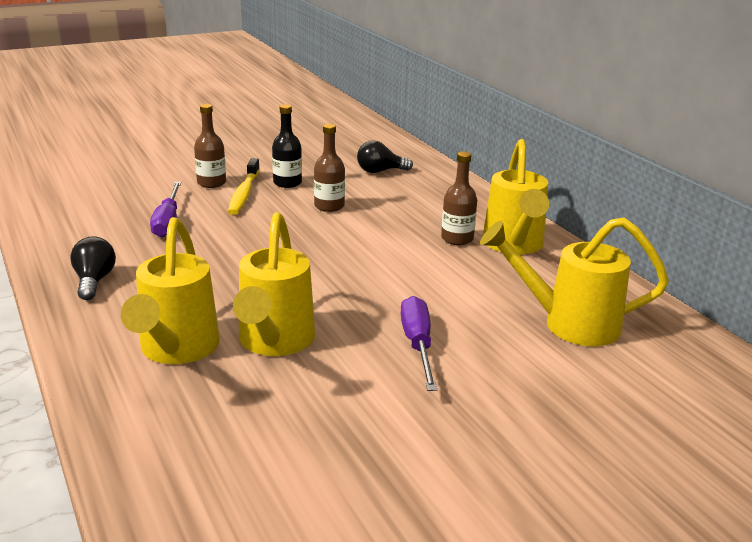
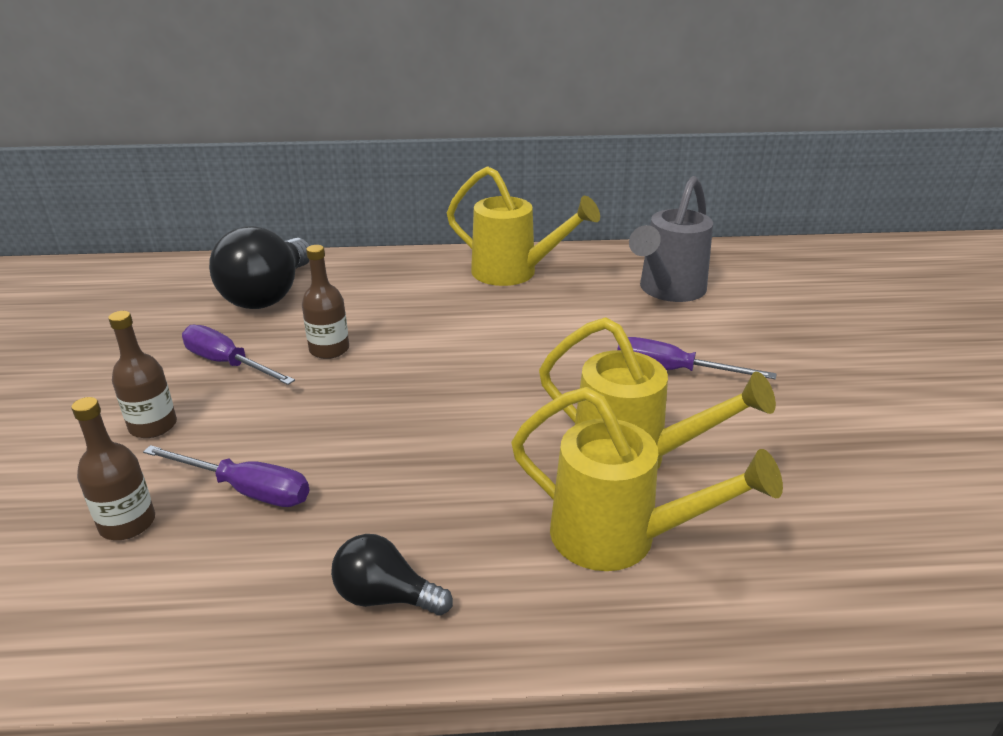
camera: 65 degrees left, 5 degrees up
yellow toothbrush [228,158,260,215] -> none
black bottle [272,104,302,188] -> purple screwdriver [182,325,295,385]
black light bulb [357,140,413,173] -> black light bulb [209,226,310,309], size x1.89
brown bottle [441,151,477,245] -> brown bottle moved to [71,397,155,540]
yellow watering can [480,217,669,346] -> grey watering can [629,176,713,302]

